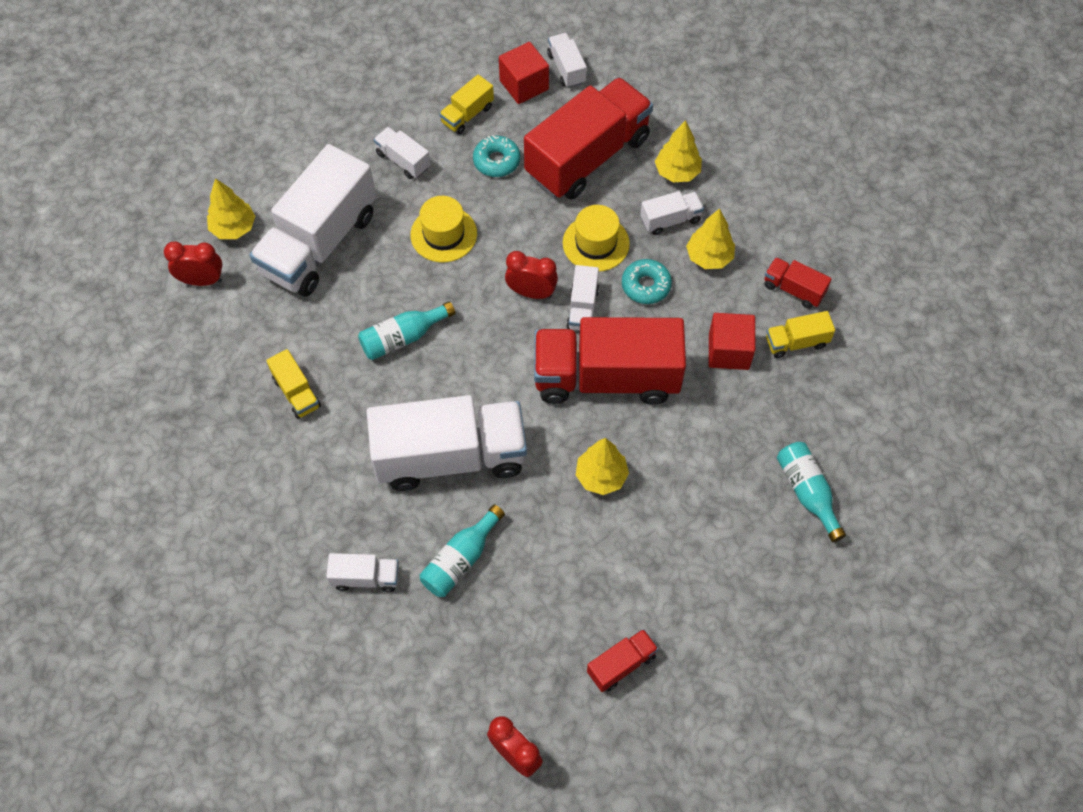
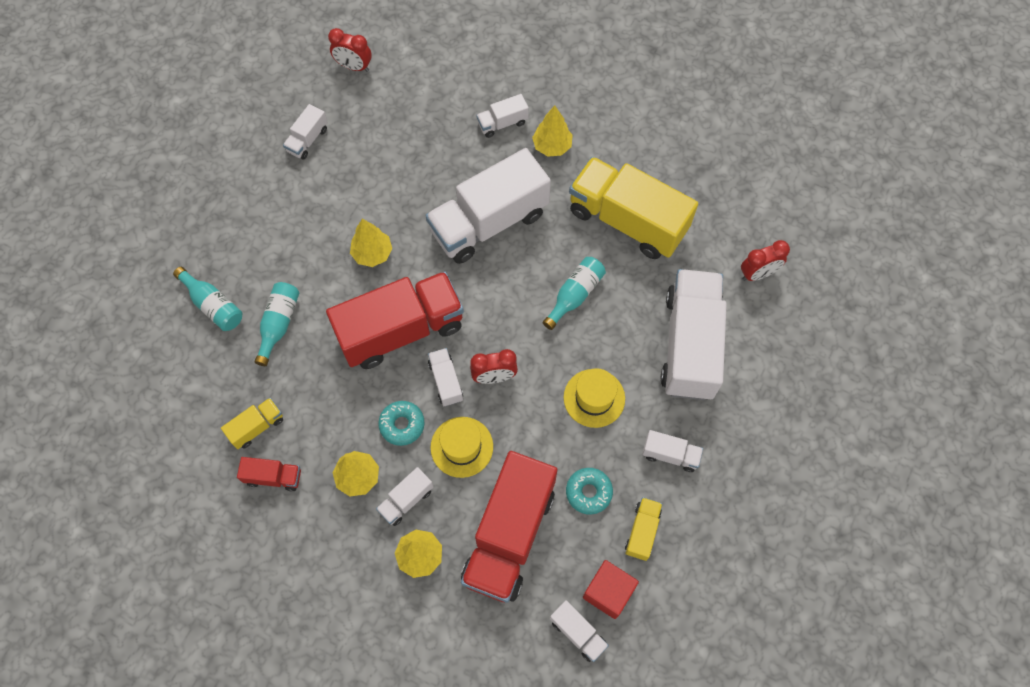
camera: 155 degrees right, 5 degrees up
yellow tree [207,178,255,239] -> yellow tree moved to [532,106,573,157]
yellow truck [266,349,321,419] -> yellow truck [569,157,698,259], size x2.29
turquoise bottle [420,505,505,597] -> turquoise bottle moved to [255,282,299,366]
red truck [587,629,658,692] -> white truck [283,104,328,160]
red cube [709,313,755,370] -> none

